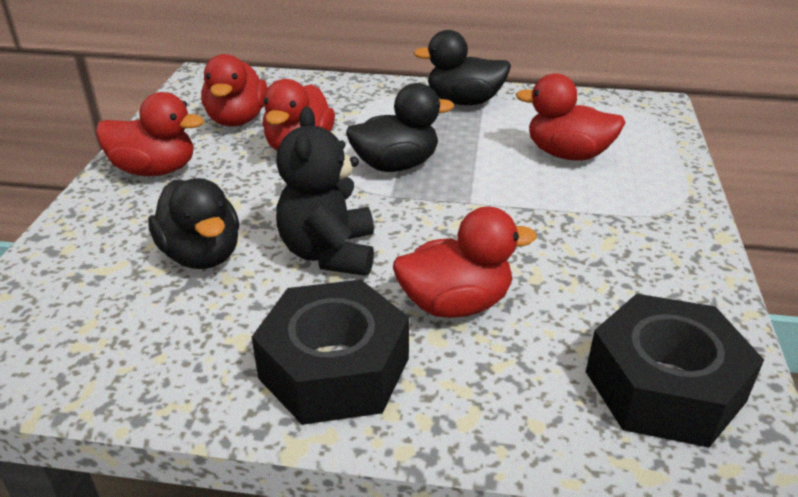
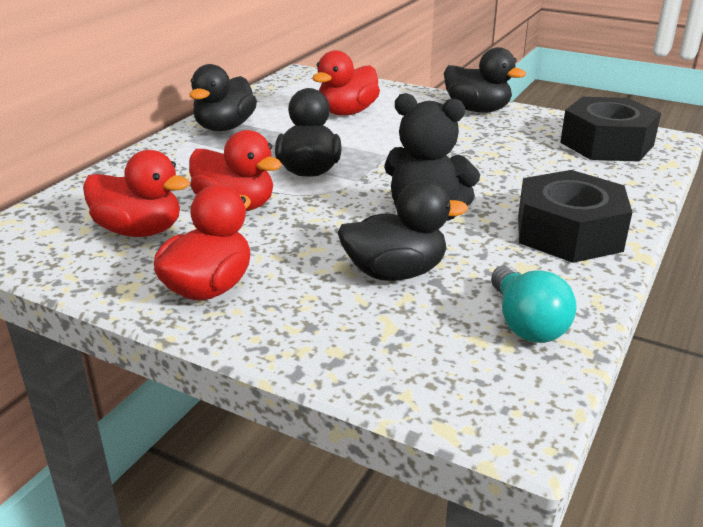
camera: 70 degrees left, 5 degrees down
red duck [393,206,537,318] -> none
none -> black duck [444,47,526,113]
none -> turquoise light bulb [491,265,577,343]

